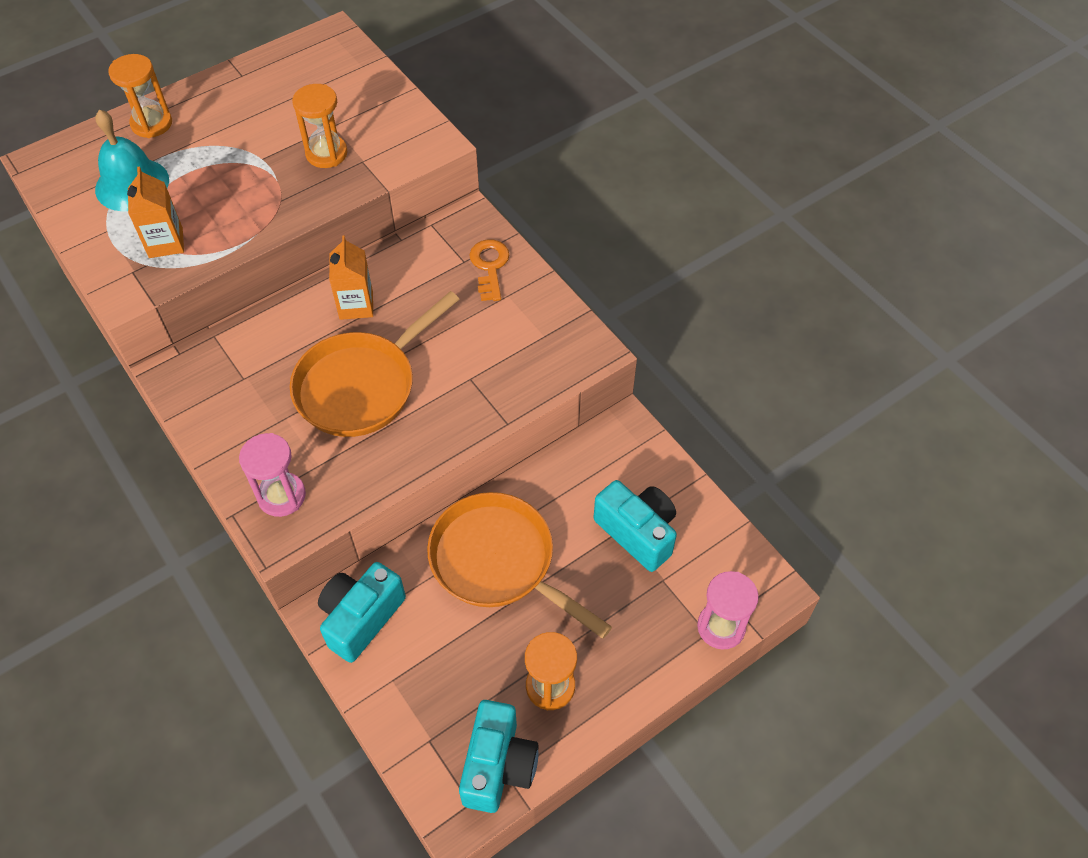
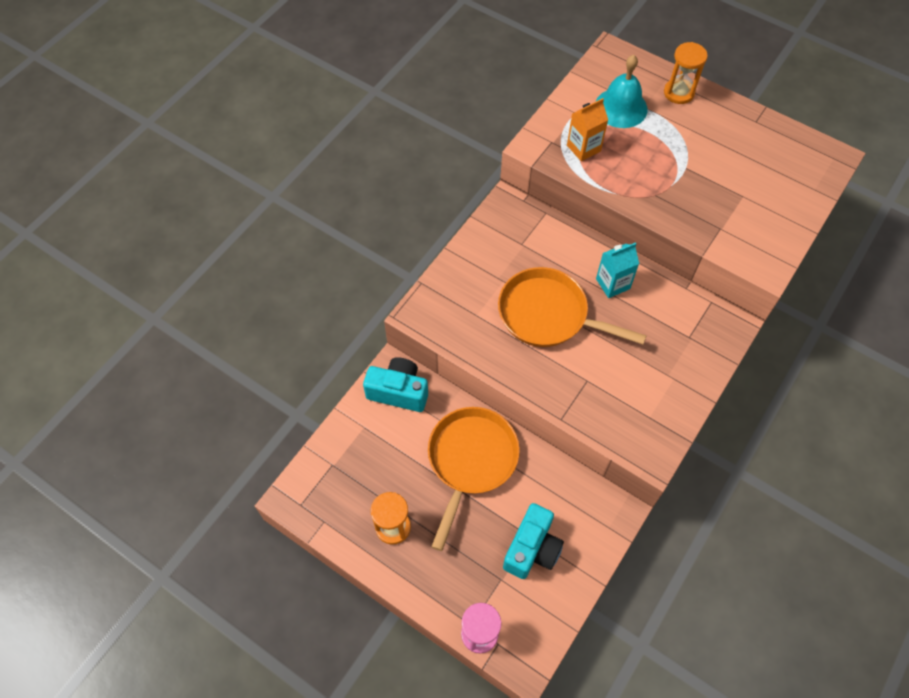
camera: 70 degrees right, 5 degrees up
pink hourglass [239,433,306,517] -> none
orange hourglass [292,84,347,168] -> none
orange carton [329,235,373,320] -> turquoise carton [596,242,639,298]
turquoise camera [459,700,539,813] -> none
orange key [469,239,509,301] -> none

